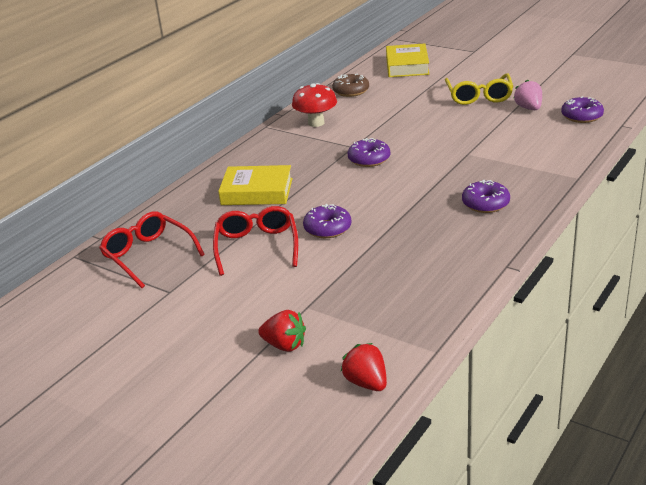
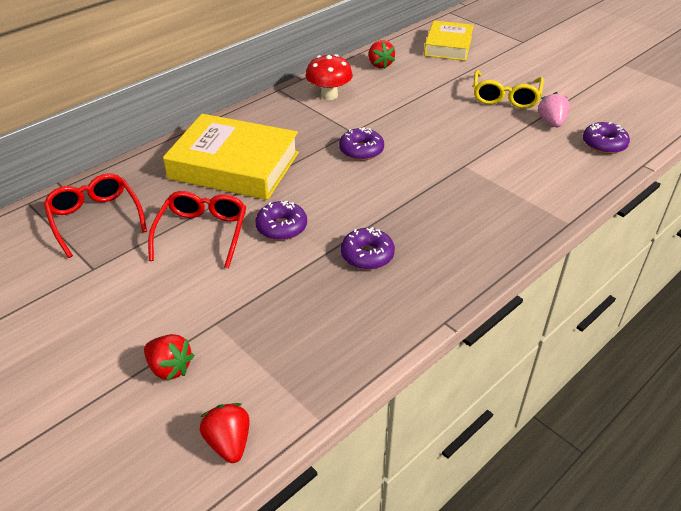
camera: 10 degrees right, 10 degrees up
yellow book [218,165,293,205] -> yellow book [163,114,299,200], size x1.58
brown donut [332,74,369,97] -> red strawberry [369,40,395,69]
purple donut [462,180,510,213] -> purple donut moved to [341,227,395,270]

